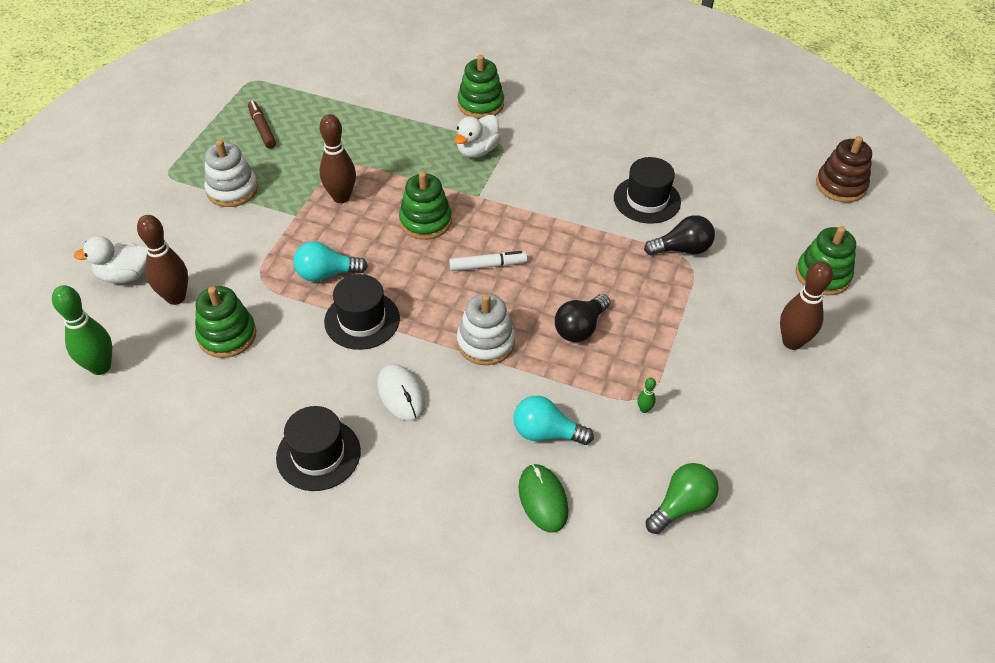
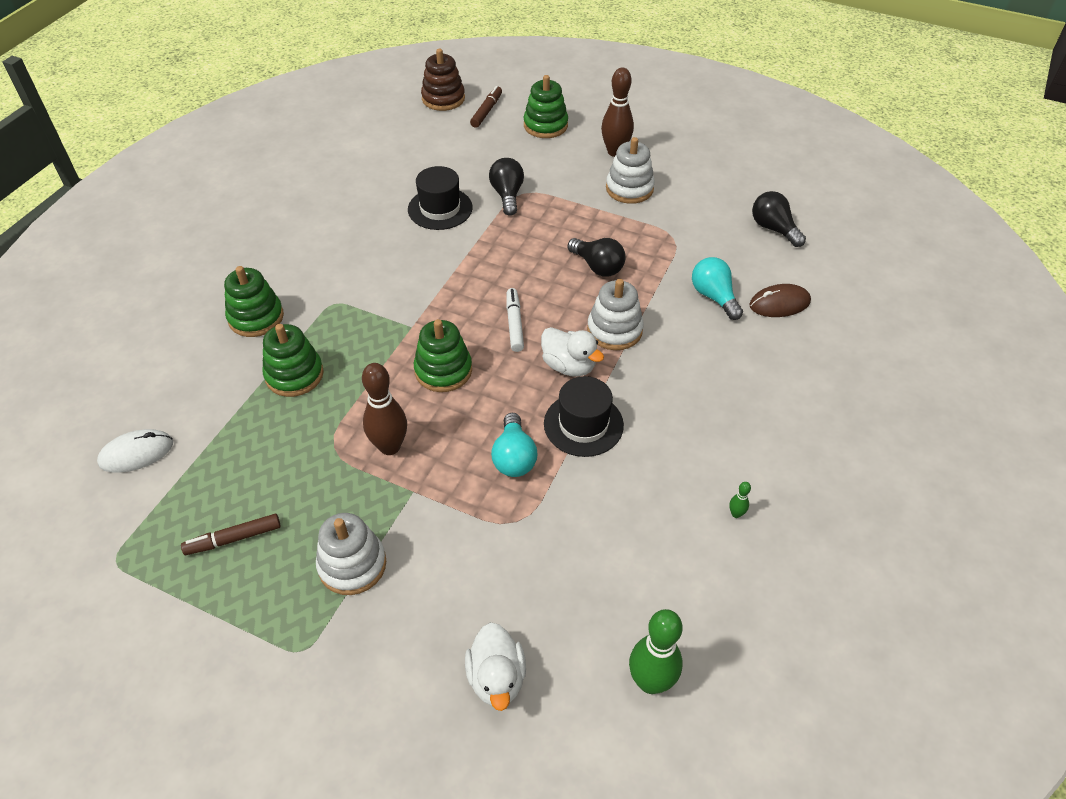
camera: 85 degrees left, 0 degrees up
brown bowling pin [137,215,188,305] -> none
green stacking toy [195,286,256,358] -> green stacking toy moved to [263,324,324,397]
black hat [276,406,361,491] -> none
white mouse [377,364,425,421] -> white mouse moved to [97,429,173,473]
white duck [455,115,501,158] -> white duck moved to [541,327,604,377]
turquoise light bulb [514,396,594,445] -> turquoise light bulb turned 135 degrees clockwise [692,257,743,320]
green mouse [519,464,568,533] -> brown mouse [749,284,811,317]
green bowling pin [637,378,656,413] -> green bowling pin moved to [729,482,751,518]
green light bulb [645,463,719,534] -> black light bulb [752,191,806,247]
none -> brown marker [470,86,502,128]
none -> white stacking toy [606,137,655,204]

